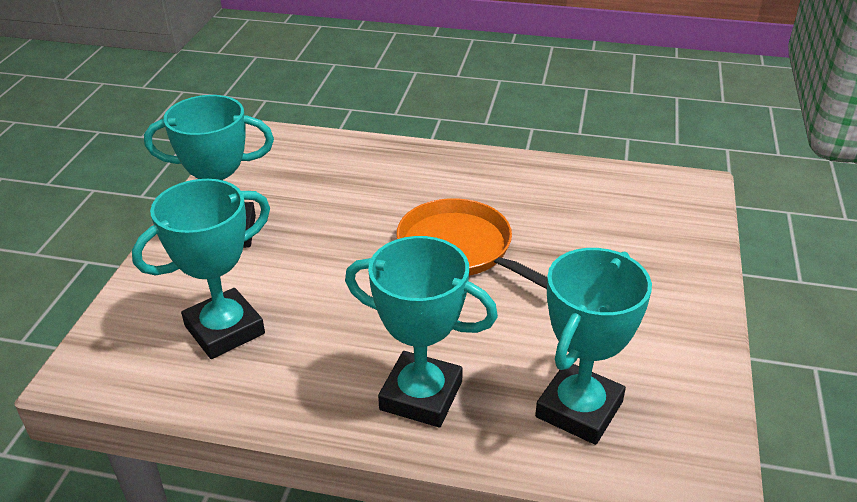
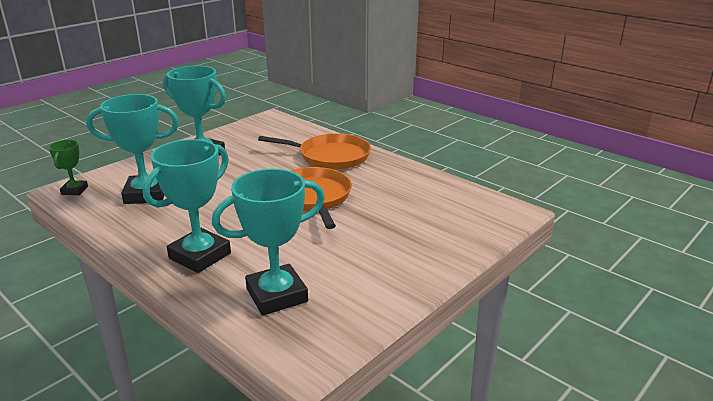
camera: 30 degrees right, 10 degrees down
turquoise trophy [345,236,498,427] -> turquoise trophy turned 75 degrees clockwise [143,139,231,273]
none -> green trophy [49,140,88,195]
none -> orange pan [258,133,371,170]

